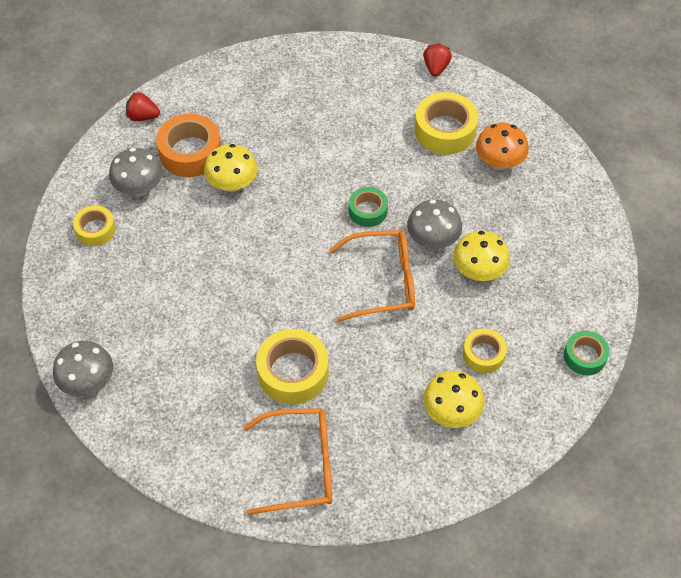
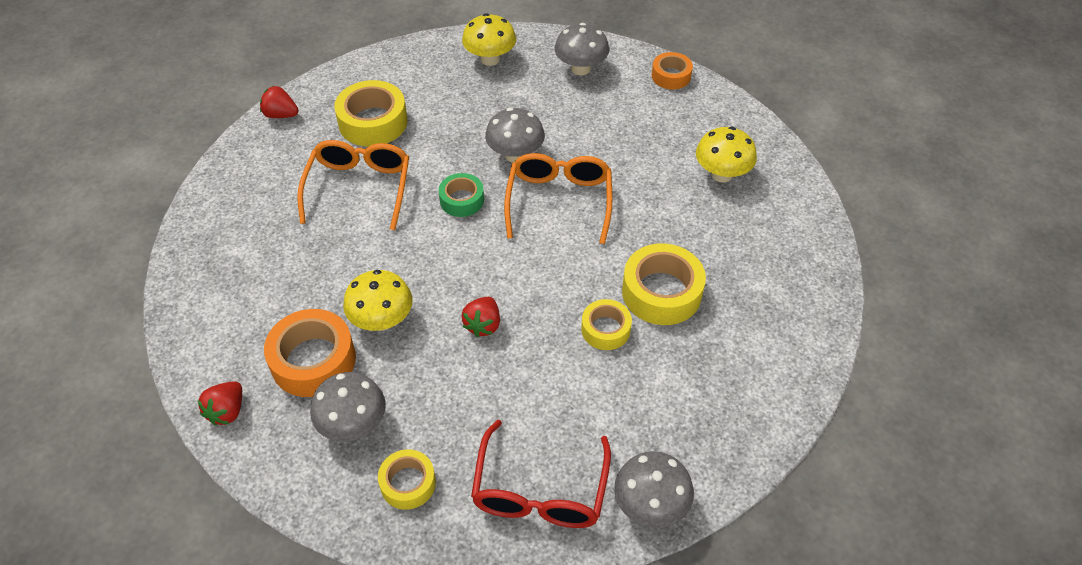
camera: 80 degrees left, 5 degrees down
orange glasses [243,408,332,515] -> orange glasses moved to [297,140,409,230]
yellow mushroom [453,231,510,281] -> yellow mushroom moved to [462,13,516,66]
yellow tape [463,329,507,373] -> yellow tape moved to [581,299,632,350]
orange mushroom [476,123,529,170] -> none
green tape [564,331,609,375] -> orange tape [652,52,693,90]
none -> red strawberry [462,297,500,337]
none -> red glasses [471,420,611,528]
none -> grey mushroom [555,23,609,75]

